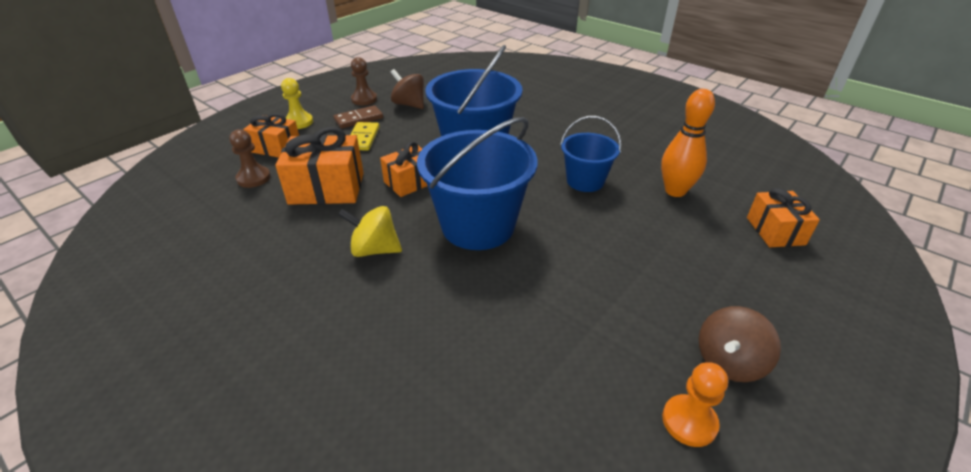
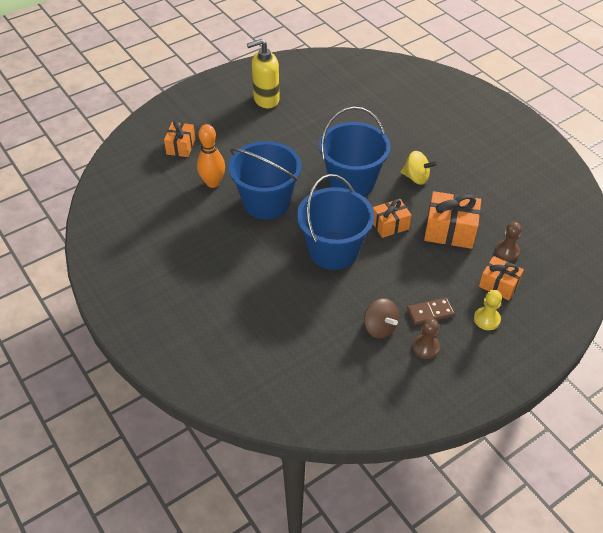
camera: 165 degrees left, 10 degrees up
yellow domino [350,122,379,151] -> none
blue bucket [561,116,621,192] -> blue bucket [228,141,302,219], size x1.77
orange pawn [662,362,728,447] -> none
brown spinning top [699,306,781,382] -> yellow soap dispenser [247,39,280,108]

